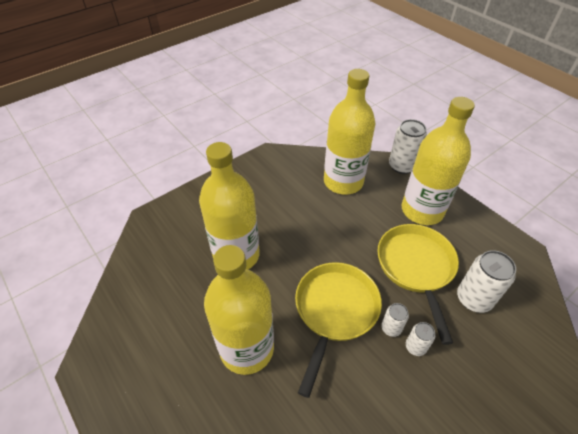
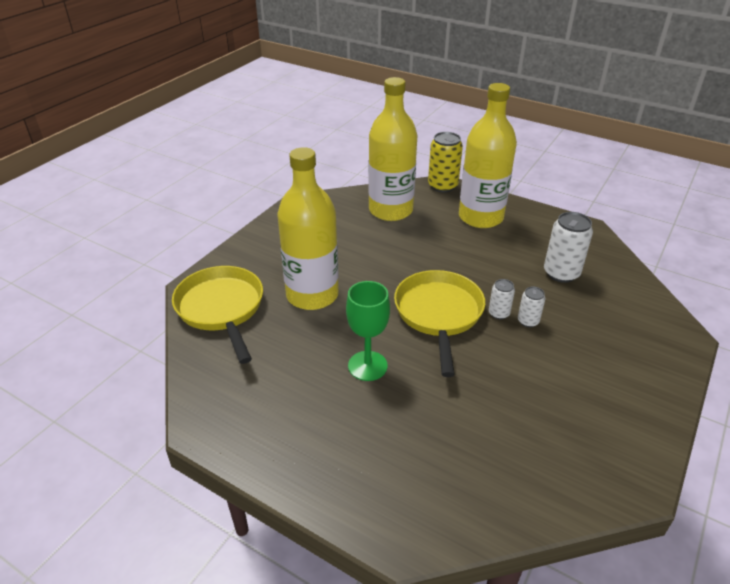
camera: 20 degrees left, 10 degrees down
yellow bottle [204,245,274,375] -> green goblet [346,281,390,381]
yellow pan [377,224,459,345] -> yellow pan moved to [172,266,263,364]
white can [389,119,427,174] -> yellow can [428,132,463,192]

